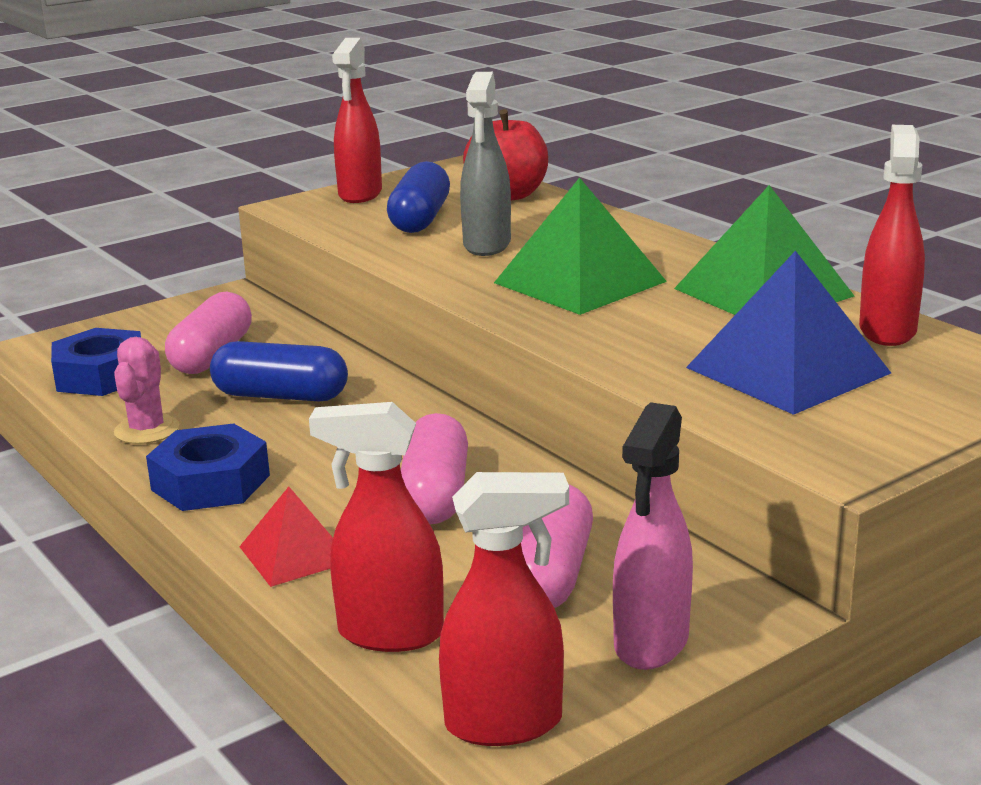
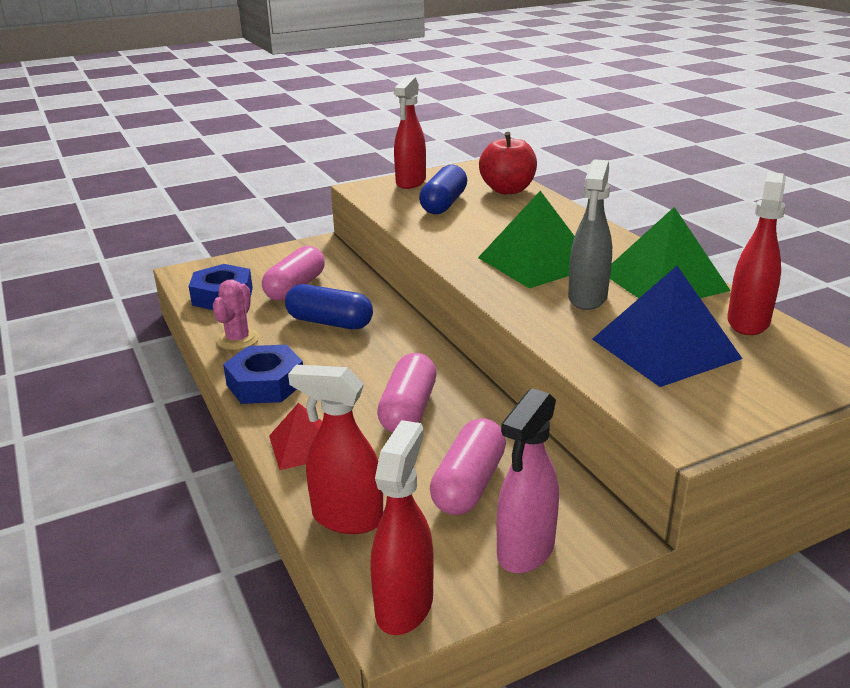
camera: 10 degrees right, 5 degrees up
red spray bottle [439,472,569,746] -> red spray bottle turned 75 degrees counterclockwise [370,420,434,635]
grey spray bottle [460,72,511,256] -> grey spray bottle moved to [568,159,612,310]

